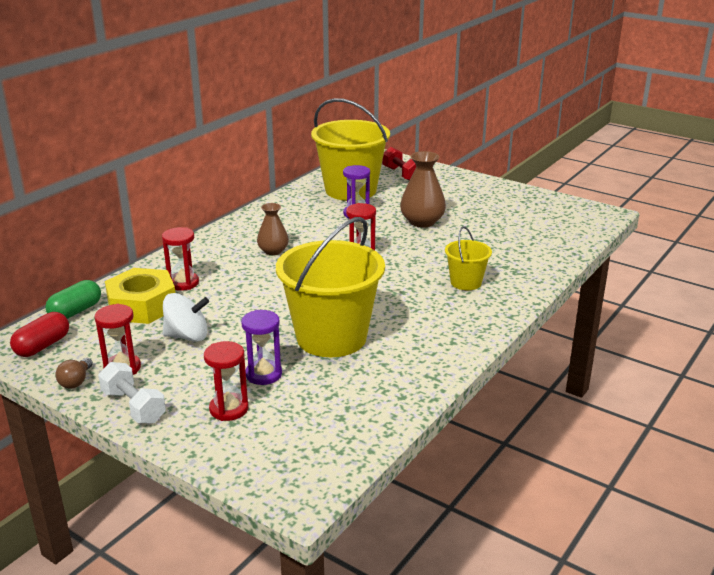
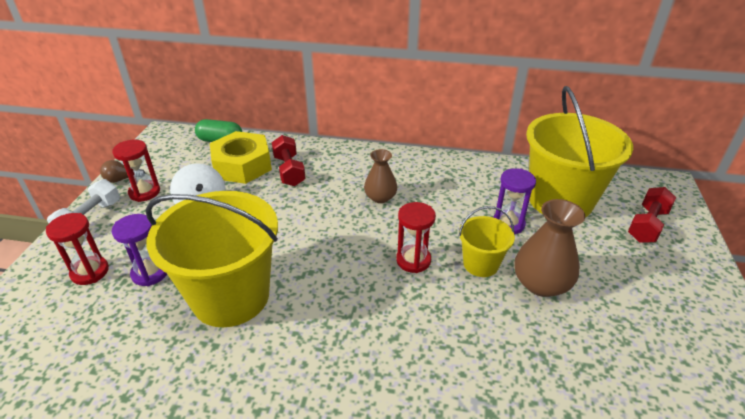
camera: 65 degrees right, 10 degrees up
red capsule [10,312,69,357] -> none
red hourglass [162,227,199,291] -> red dumbbell [272,135,306,186]
yellow bucket [445,226,492,290] -> yellow bucket moved to [459,206,515,277]

